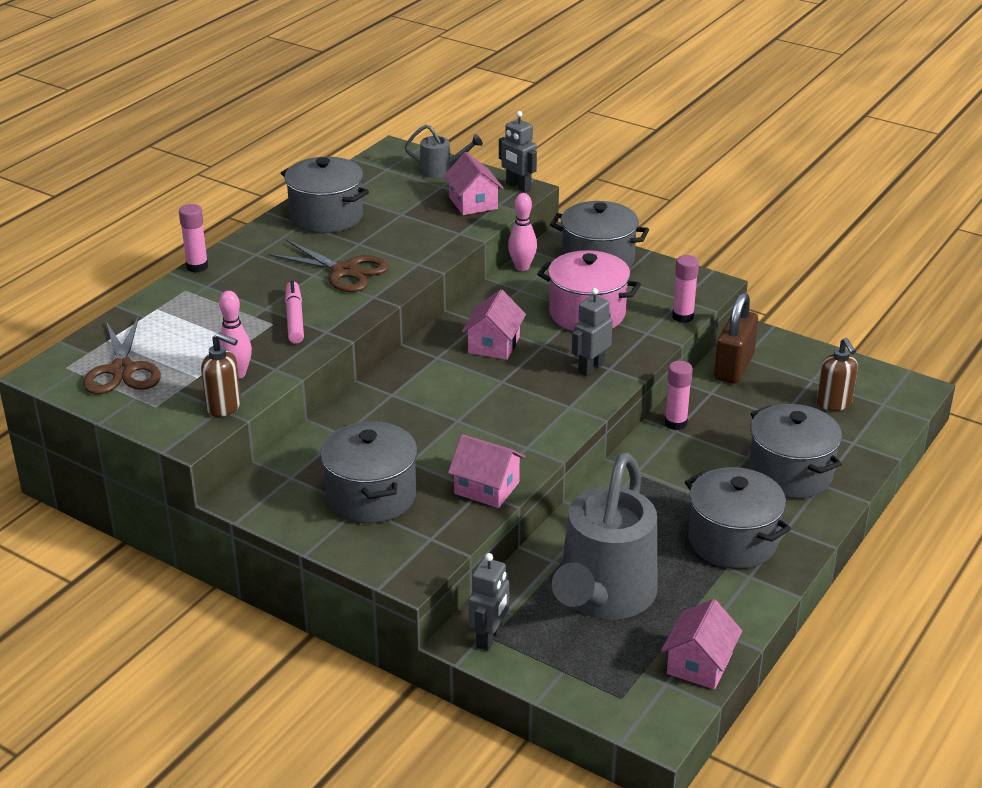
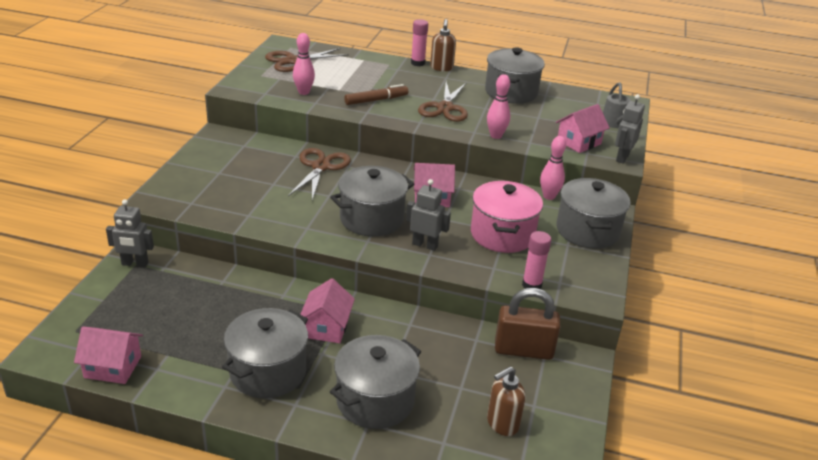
camera: 70 degrees right, 0 degrees up
brown soap dispenser [201,333,241,417] -> brown soap dispenser moved to [430,19,456,71]
pink marker [285,281,304,344] -> brown marker [344,84,408,105]
grey pot [320,421,418,523] -> grey pot moved to [330,166,414,237]
pink house [448,434,525,508] -> pink house moved to [300,278,355,343]
grey watering can [552,452,657,620] -> none
pink glue stick [665,361,693,430] -> none
none -> brown scissors [288,148,351,200]
none -> pink bowling pin [487,74,510,139]

